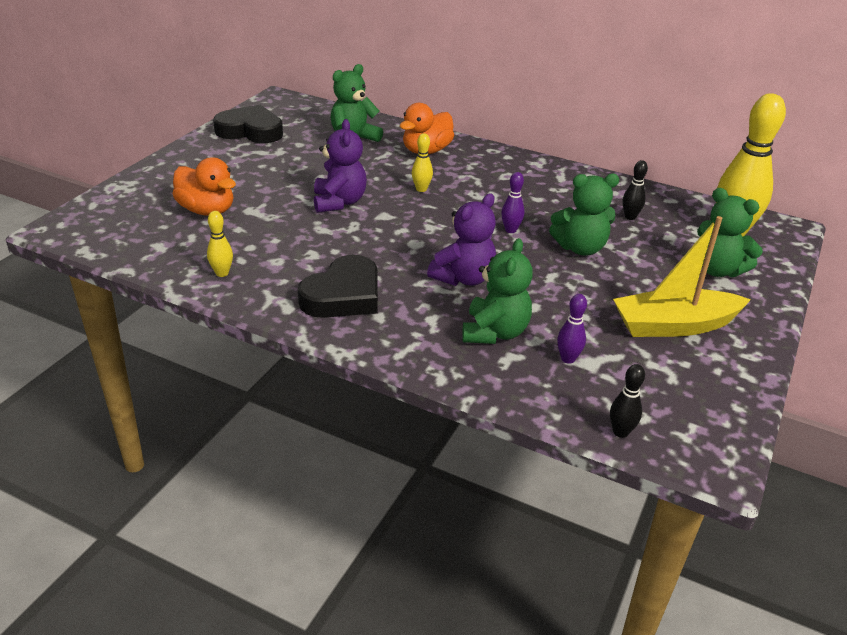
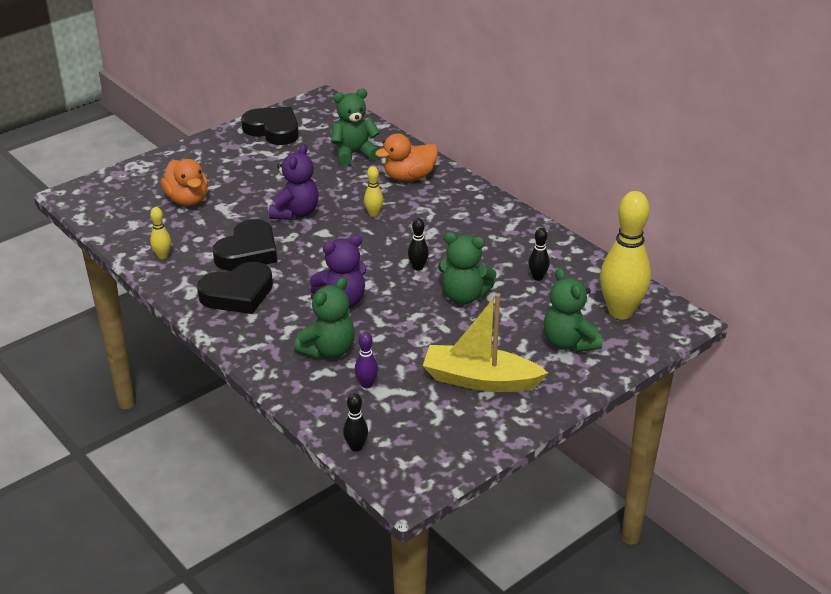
camera: 25 degrees right, 0 degrees up
purple bowling pin [501,172,524,233] -> black bowling pin [408,218,429,271]
none -> black heart [213,219,277,271]

